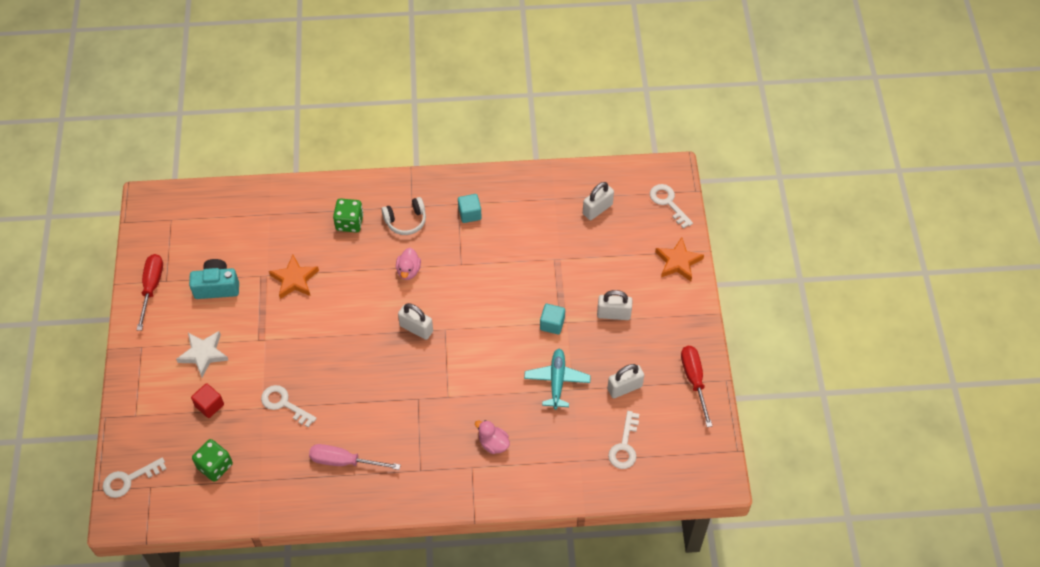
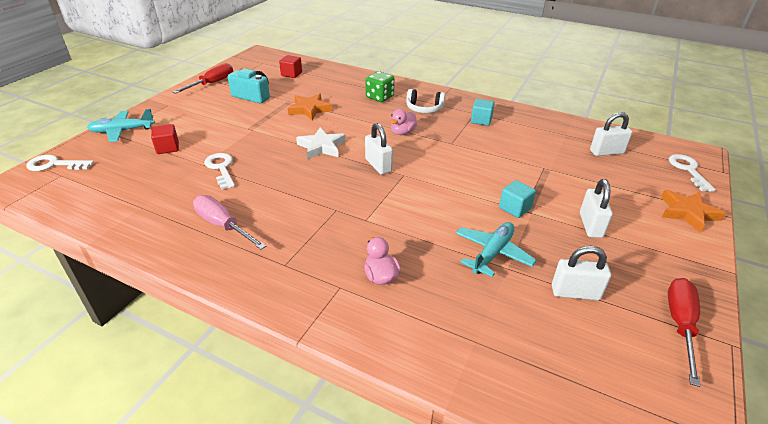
camera: 30 degrees right, 20 degrees down
white star [176,331,229,377] -> white star moved to [296,127,346,159]
green dice [192,439,233,482] -> none
white padlock [597,290,633,320] -> white padlock turned 60 degrees clockwise [580,179,613,238]
white key [608,411,639,469] -> none
none -> turquoise plane [87,109,155,142]
none -> red cube [279,55,302,78]

